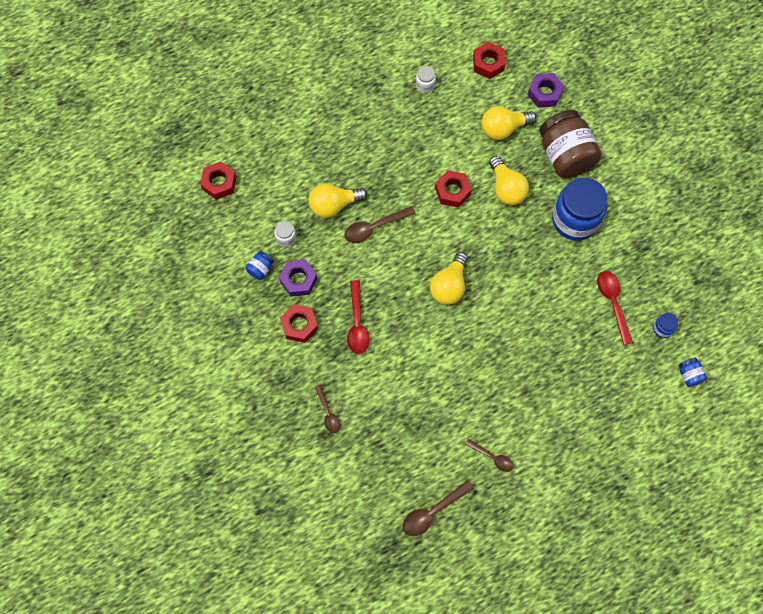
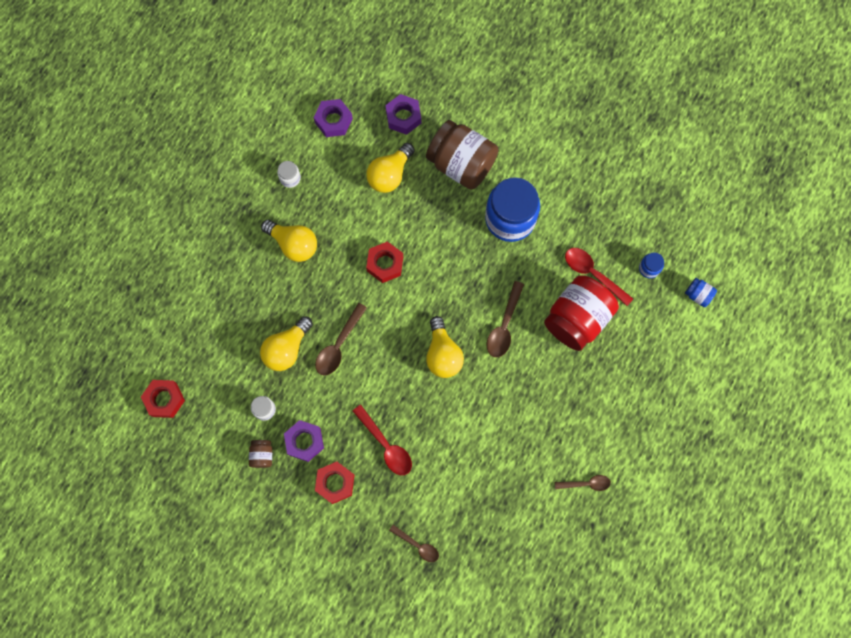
camera: 35 degrees left, 5 degrees up
blue jar [245,251,274,280] -> brown jar [249,440,272,468]
brown spoon [403,480,474,536] -> brown spoon moved to [487,281,524,357]
red nut [473,42,506,79] -> purple nut [313,99,353,137]
yellow light bulb [489,156,529,205] -> yellow light bulb moved to [261,220,317,262]
none -> red jar [544,275,619,351]

